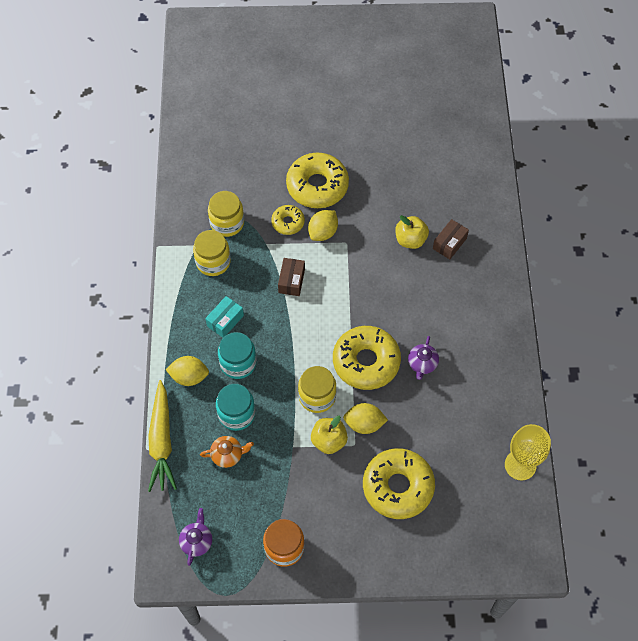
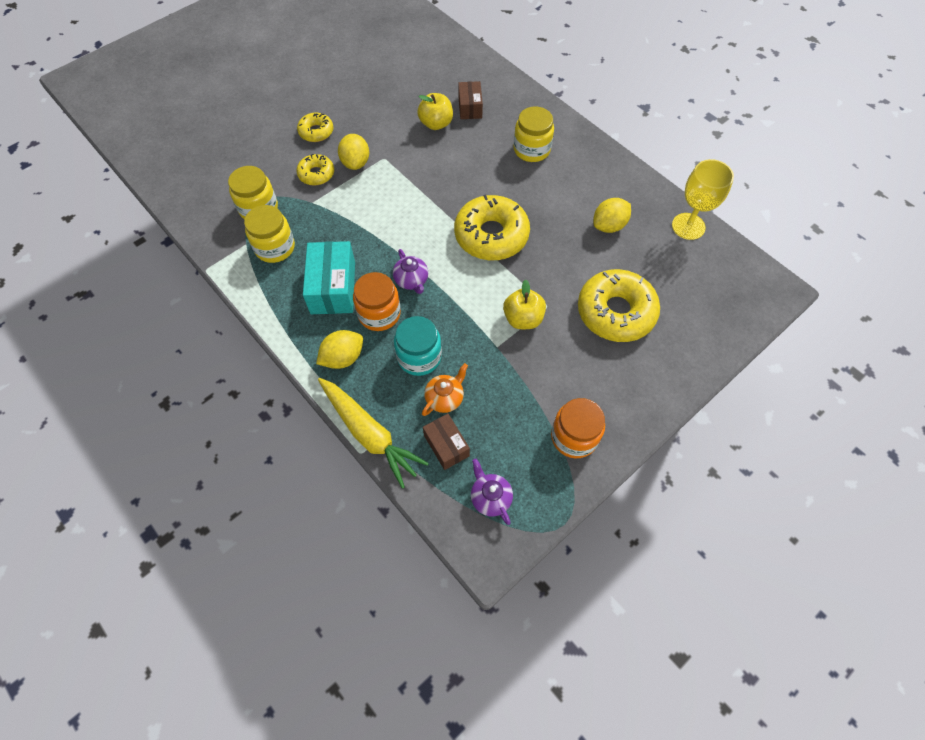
camera: 40 degrees left, 0 degrees up
turquoise box [205,296,244,338] -> turquoise box [303,241,355,314], size x1.64
turquoise jar [218,332,257,379] -> orange jar [353,272,401,331]
brown box [278,258,305,296] -> brown box moved to [423,414,470,470]
yellow donut [286,153,349,208] -> yellow donut [297,113,333,142], size x0.52
yellow jar [298,366,336,413] -> yellow jar moved to [514,106,554,162]
yellow lemon [343,403,388,434] -> yellow lemon moved to [593,198,631,233]
purple teapot [408,336,439,380] -> purple teapot moved to [393,249,428,294]

